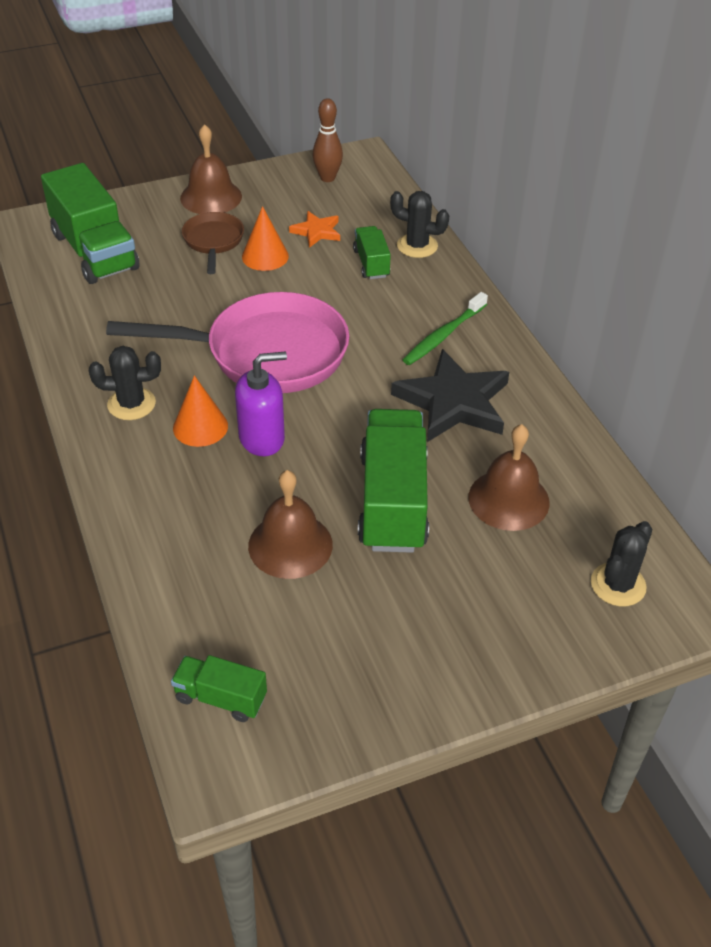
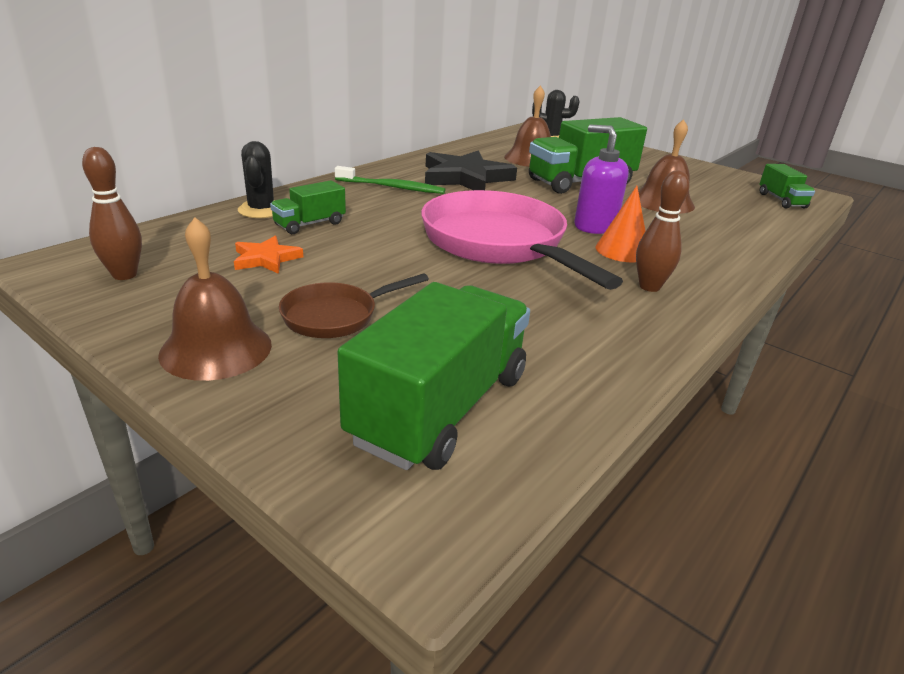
camera: 120 degrees left, 15 degrees down
black cactus [89,346,161,420] -> brown bowling pin [636,170,690,292]
orange cone [242,206,289,271] -> none

